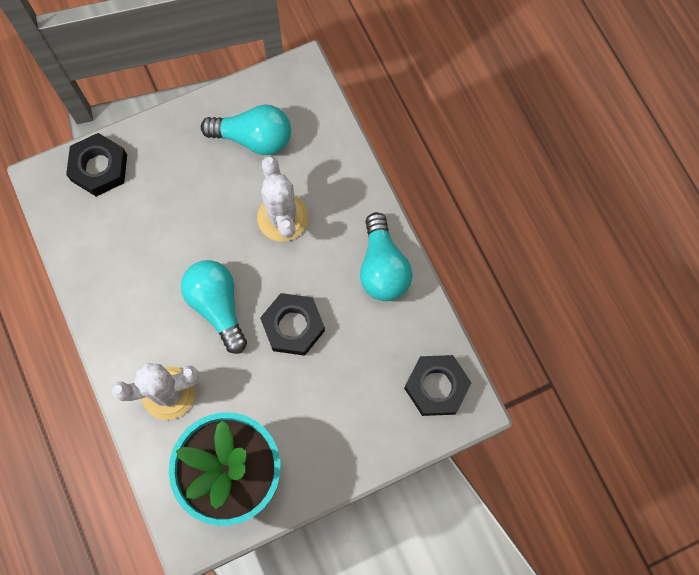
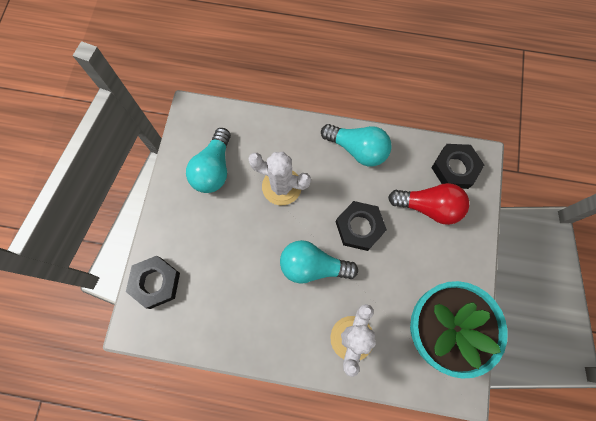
camera: 55 degrees left, 0 degrees up
turquoise light bulb [201,104,291,155] -> turquoise light bulb turned 150 degrees clockwise [186,128,231,193]
none -> red light bulb [388,183,469,225]

